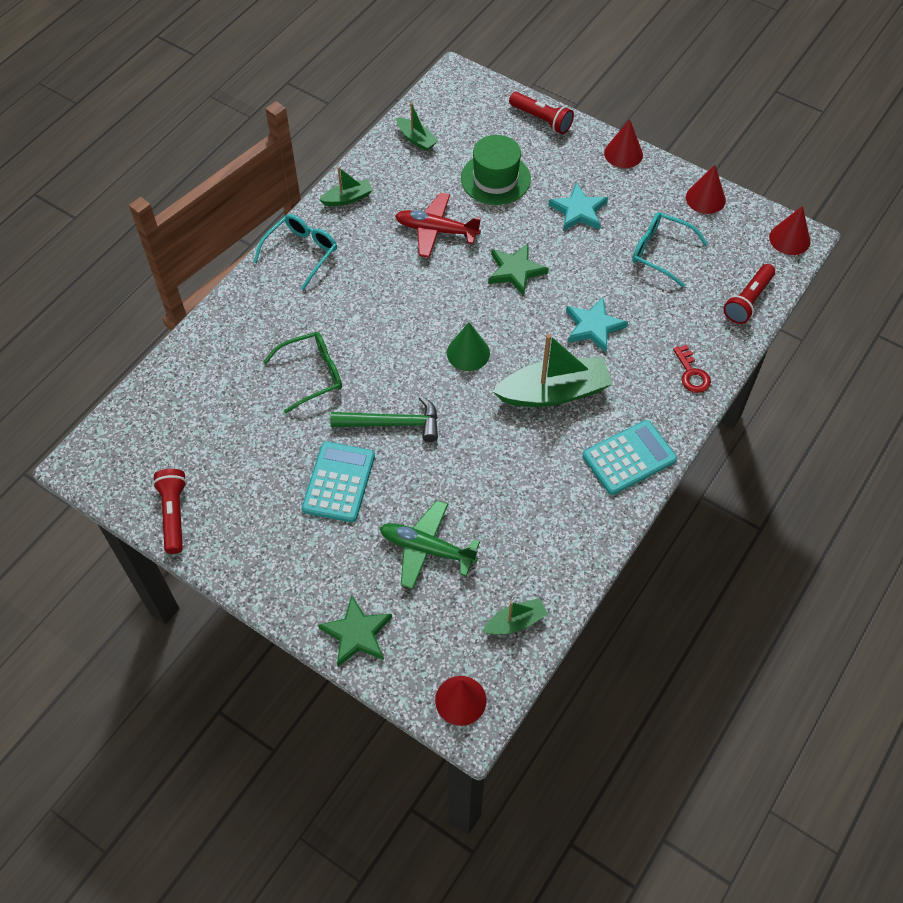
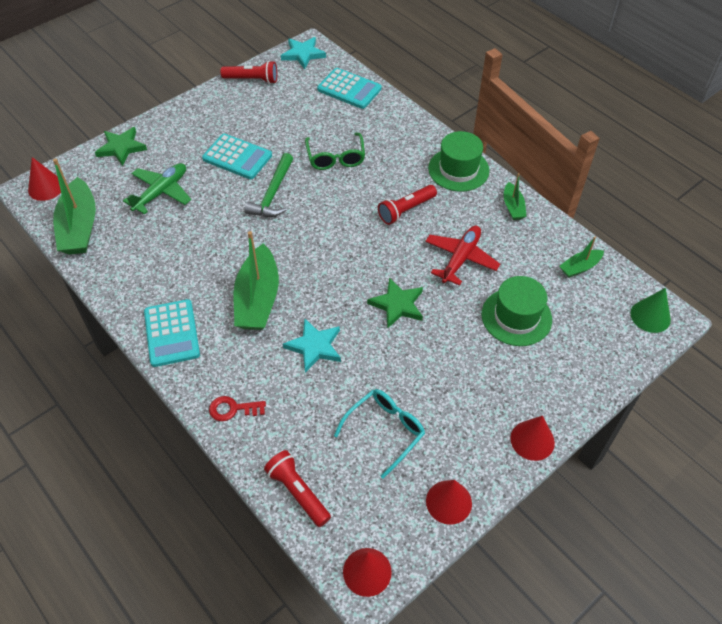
camera: 105 degrees right, 5 degrees down
turquoise glasses [254,214,337,290] -> green hat [428,131,490,192]
green cone [447,322,490,371] -> green cone moved to [630,288,671,333]
green boat [483,598,548,635] -> green boat [53,158,96,255], size x1.96
red flashlight [509,92,574,134] -> red flashlight moved to [378,185,437,225]
turquoise star [548,183,608,231] -> turquoise star moved to [281,37,326,69]
none -> turquoise calculator [317,68,382,109]

